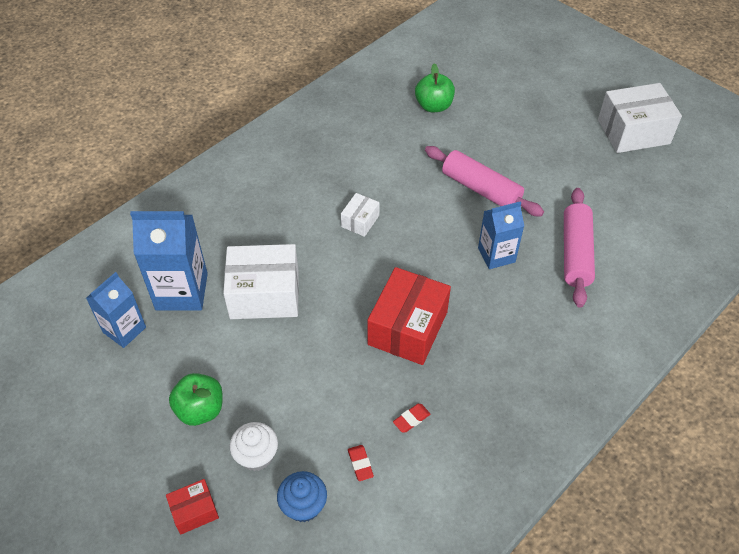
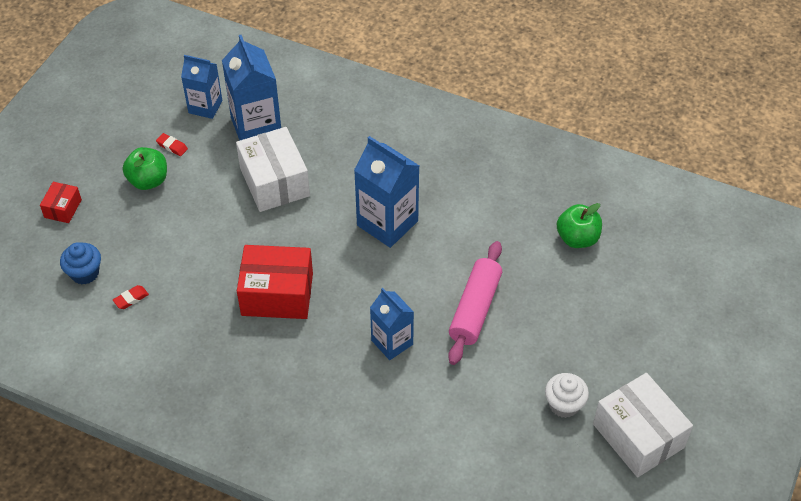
camera: 70 degrees right, 0 degrees up
red box [166,479,219,534] -> red box turned 60 degrees clockwise [40,182,82,223]
white cupcake [230,422,278,471] -> white cupcake moved to [545,373,589,418]
white box [341,193,380,237] -> blue carton [354,136,419,248]
red eraser [393,404,430,433] -> red eraser moved to [156,133,188,156]
pink rolling pin [564,188,595,308] -> none

